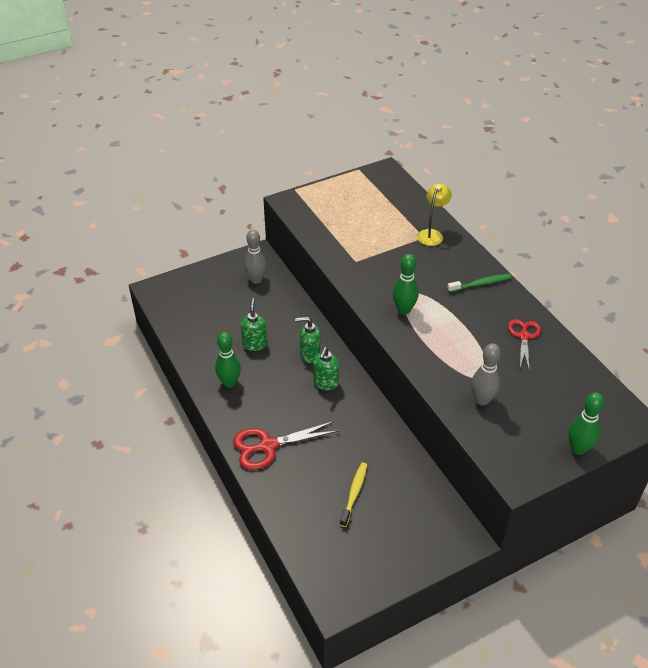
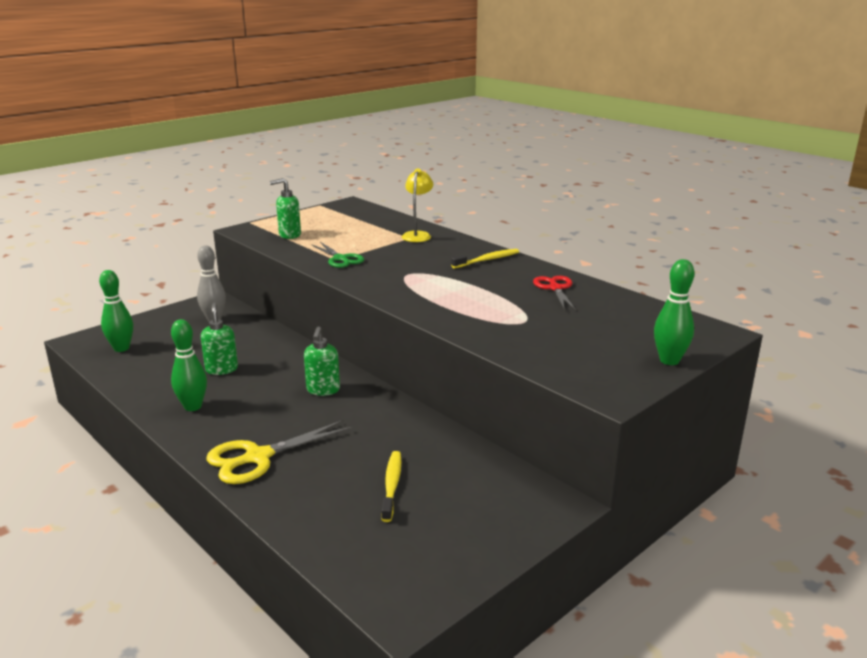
camera: 15 degrees left, 20 degrees down
red scissors [233,421,338,470] -> yellow scissors [206,420,353,484]
green soap dispenser [295,317,320,363] -> green soap dispenser moved to [270,178,301,239]
green bowling pin [393,254,419,315] -> green bowling pin moved to [99,270,133,352]
green toothbrush [447,274,511,292] -> yellow toothbrush [451,249,519,268]
grey bowling pin [471,343,501,406] -> none
none -> green scissors [311,242,365,268]

